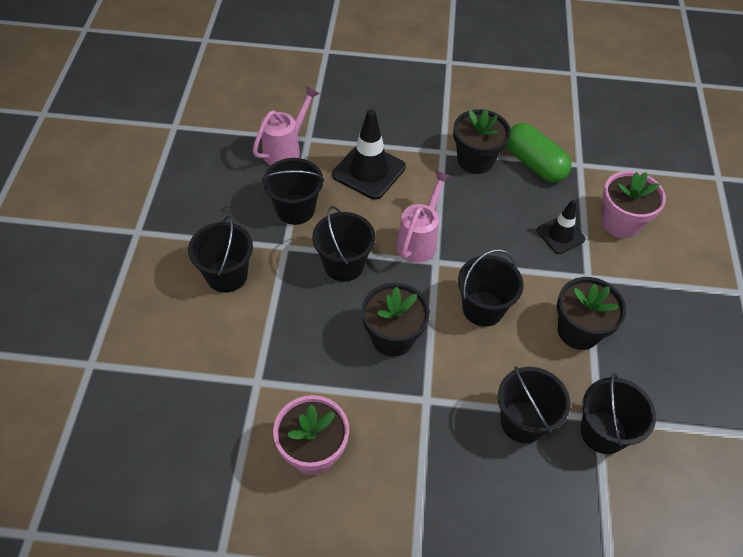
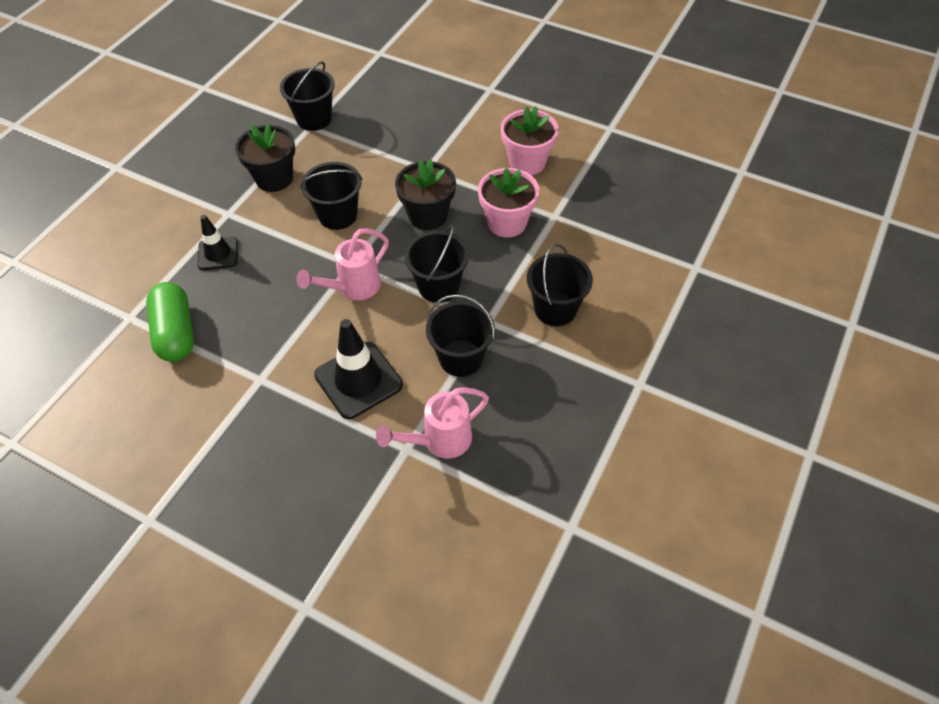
camera: 155 degrees left, 0 degrees up
black flower pot [453,109,511,174] -> none
black bucket [498,366,570,443] -> none
pink flower pot [602,171,666,238] -> pink flower pot moved to [478,168,539,238]

